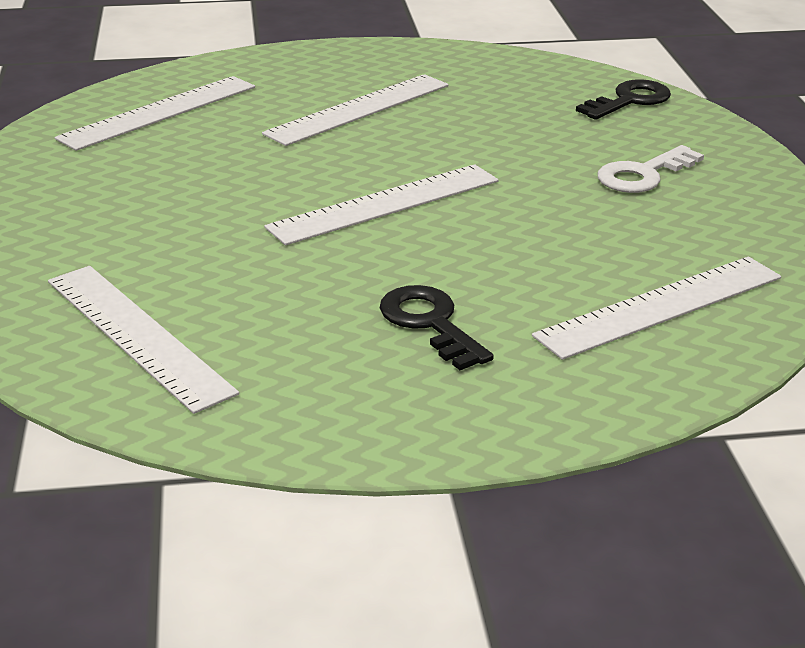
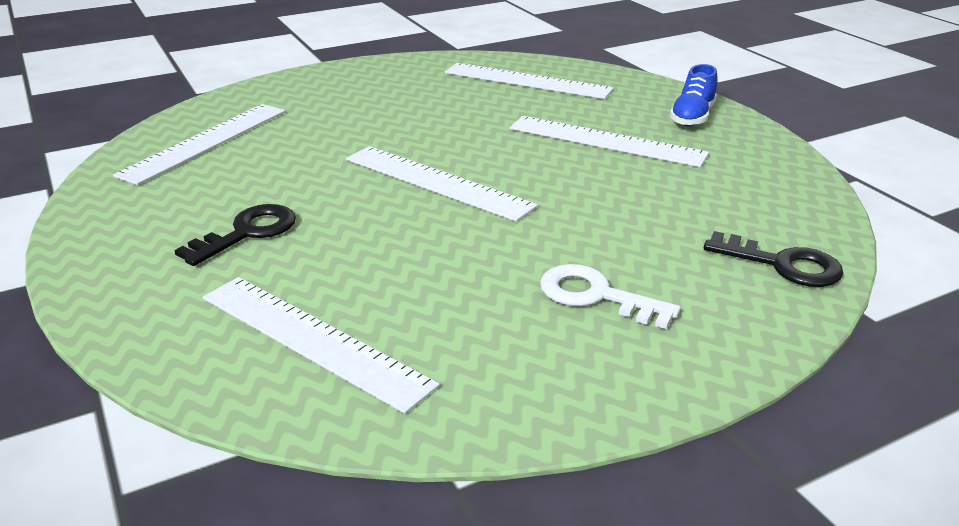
camera: 70 degrees right, 0 degrees up
none -> blue shoe [670,64,718,126]

